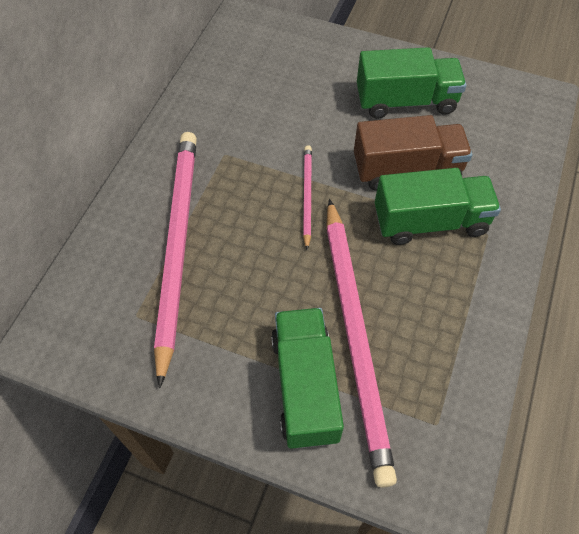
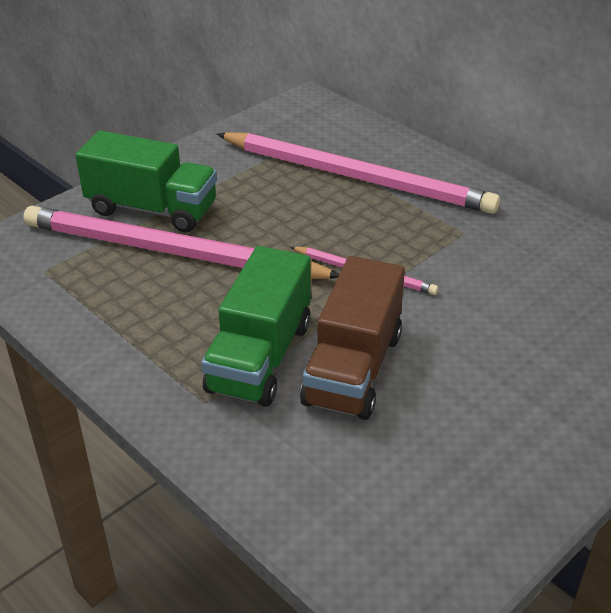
camera: 115 degrees right, 20 degrees down
green truck [357,47,466,119] -> none

